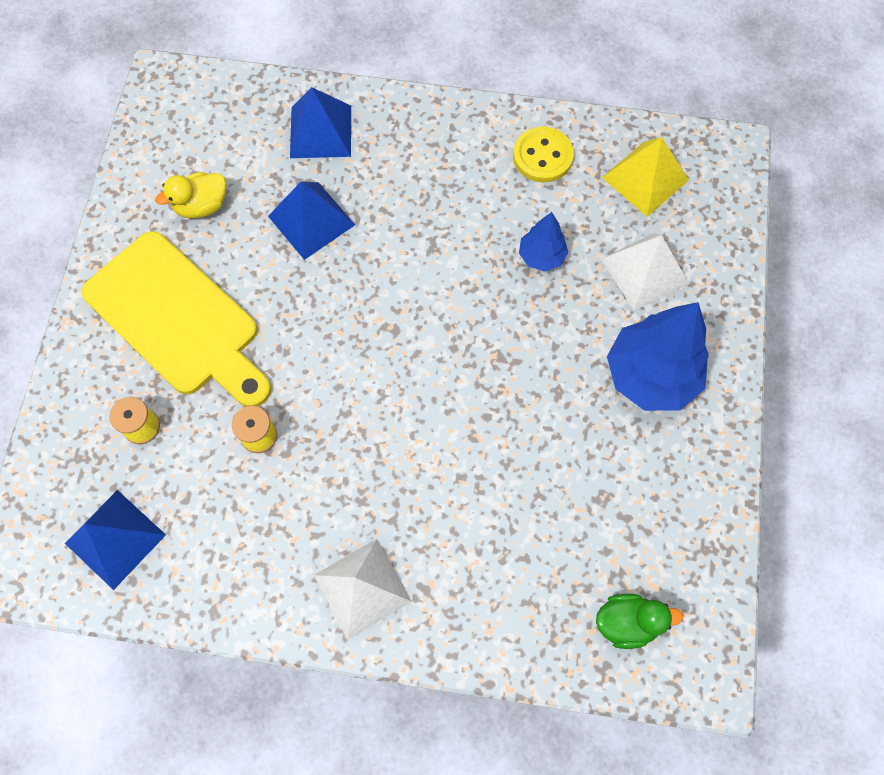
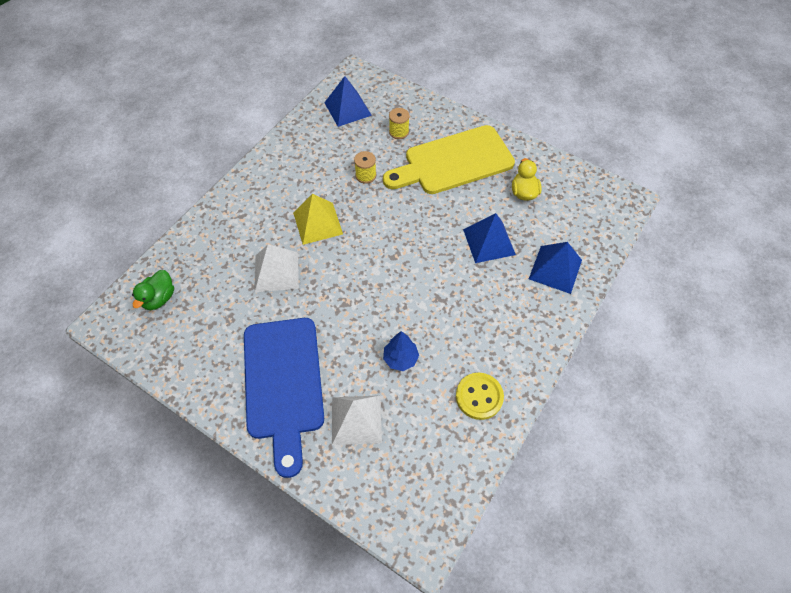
camera: 115 degrees right, 10 degrees down
white pyramid [314,539,412,639] -> white pyramid moved to [255,244,299,292]
yellow pyramid [602,137,689,217] -> yellow pyramid moved to [293,194,343,245]
blue tree [607,302,708,411] -> blue cutting board [244,318,324,478]

